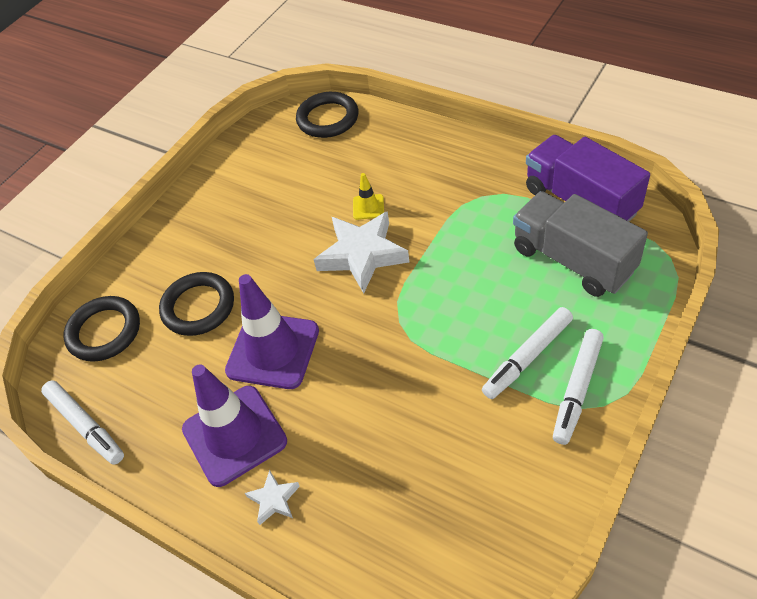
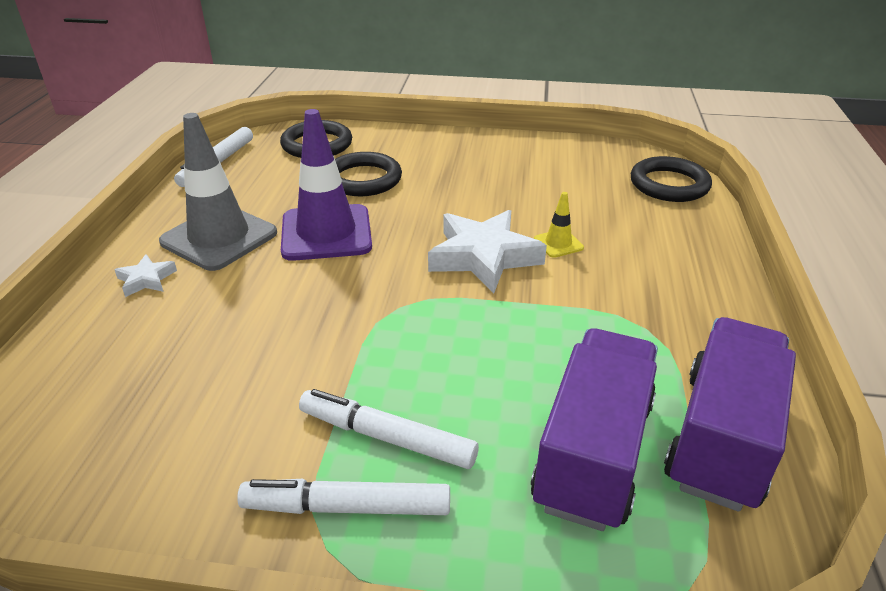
camera: 60 degrees right, 15 degrees down
purple traffic cone [182,365,287,487] -> grey traffic cone [159,113,277,271]
grey truck [513,191,648,297] -> purple truck [531,328,658,531]

